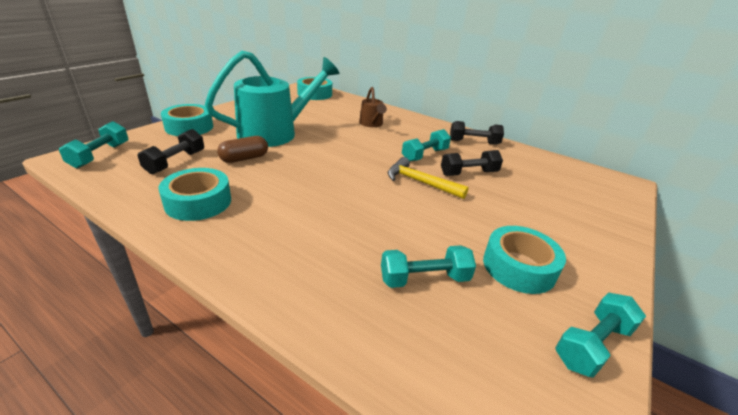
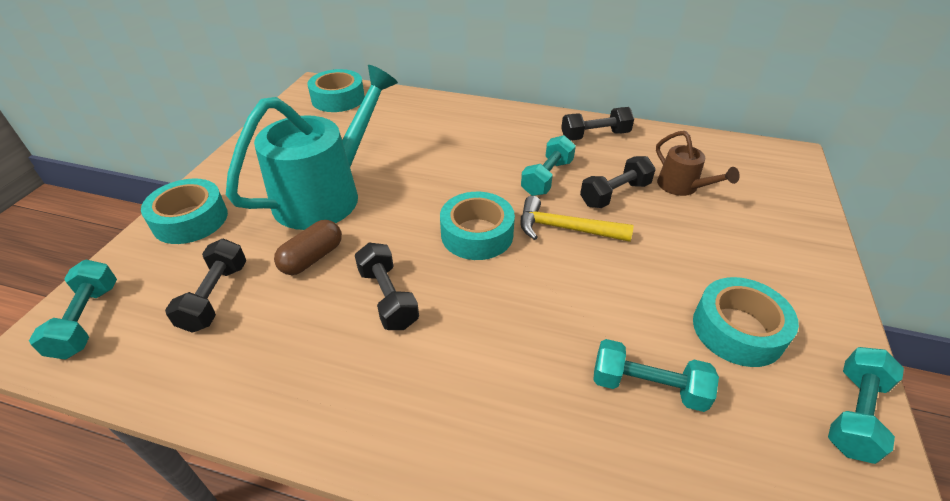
camera: 15 degrees left, 10 degrees up
turquoise tape [158,168,231,221] -> turquoise tape moved to [440,192,515,260]
brown watering can [359,87,387,127] -> brown watering can moved to [656,131,740,196]
turquoise dumbbell [381,245,476,288] -> turquoise dumbbell turned 45 degrees clockwise [593,339,719,412]
none -> black dumbbell [355,243,419,330]

